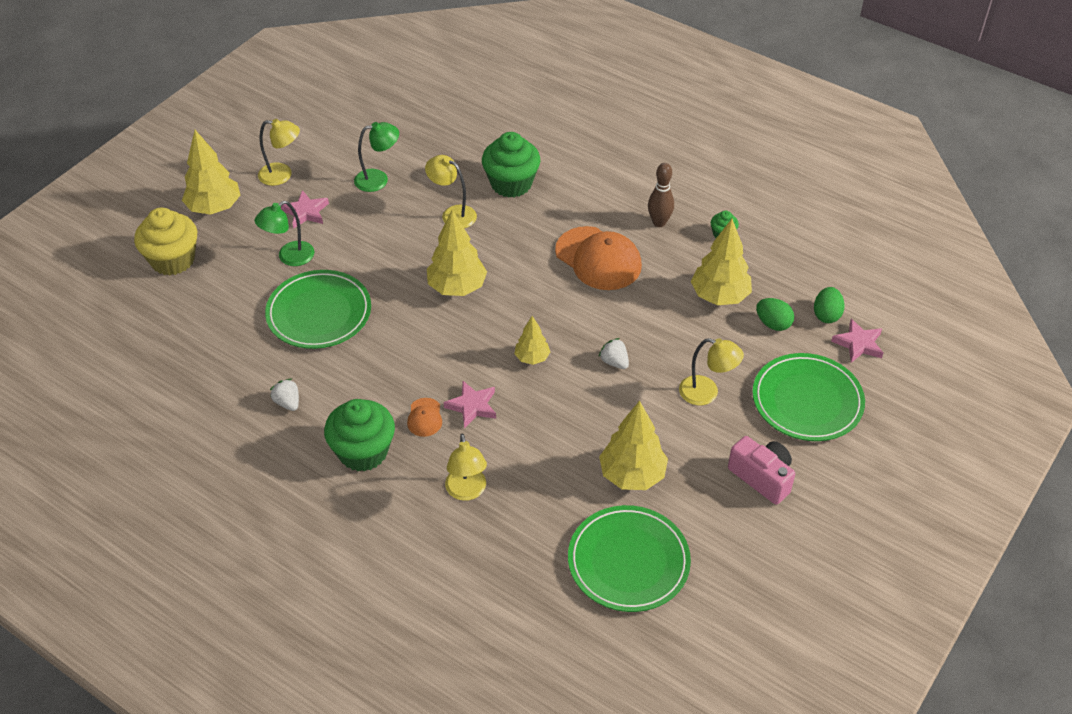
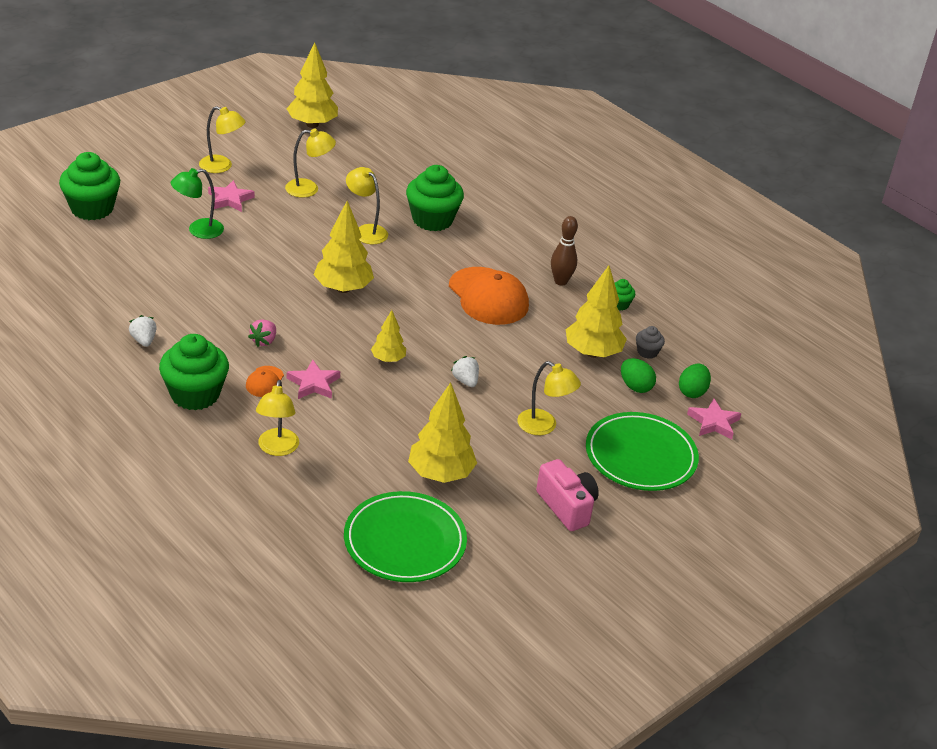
camera: 10 degrees right, 10 degrees down
yellow cupcake [134,208,197,275] -> green cupcake [59,152,120,220]
yellow tree [182,130,240,215] -> yellow tree moved to [287,42,338,128]
green plate [265,270,371,349] -> none
green lamp [354,122,399,192] -> yellow lamp [285,129,336,198]
none -> pink strawberry [248,319,276,347]
none -> grey cupcake [636,326,665,359]

